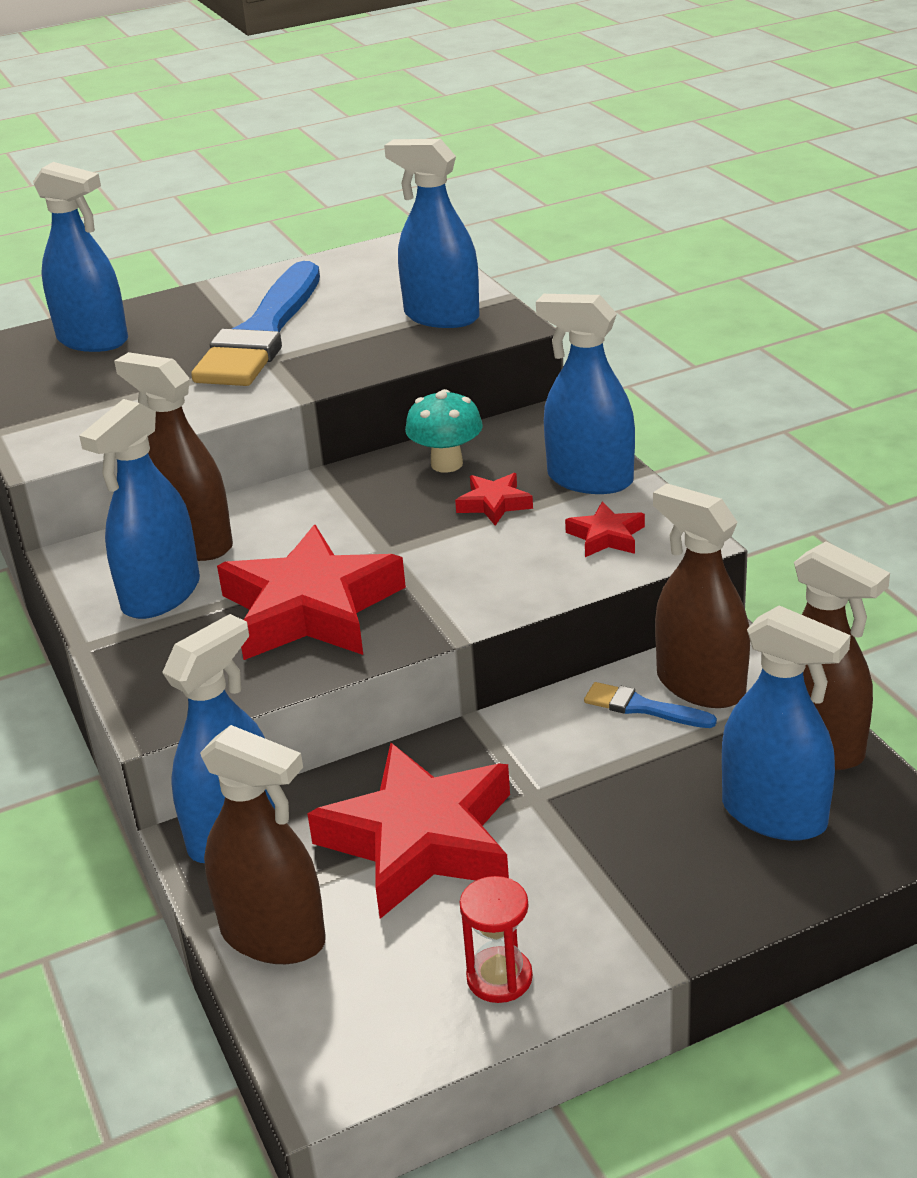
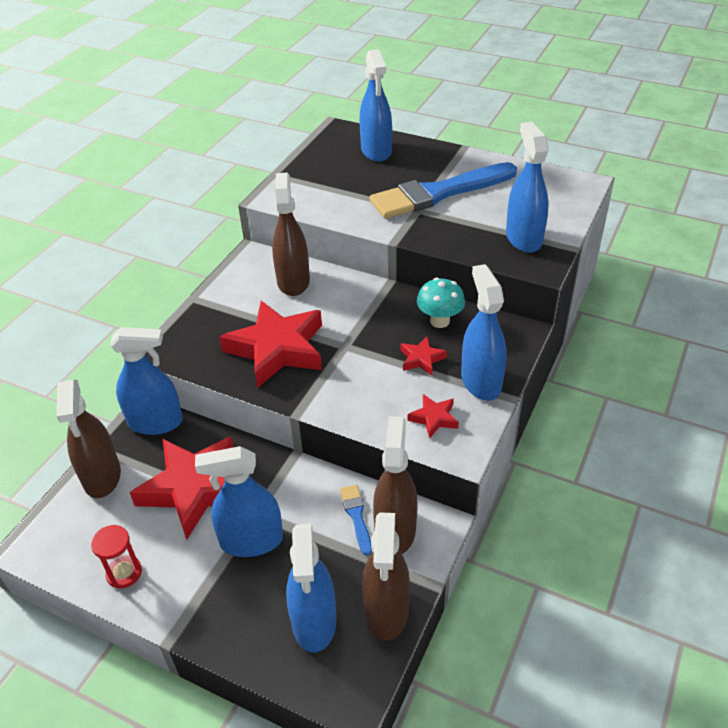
camera: 50 degrees right, 10 degrees up
blue spray bottle [79,399,200,619] -> blue spray bottle moved to [195,446,283,557]

